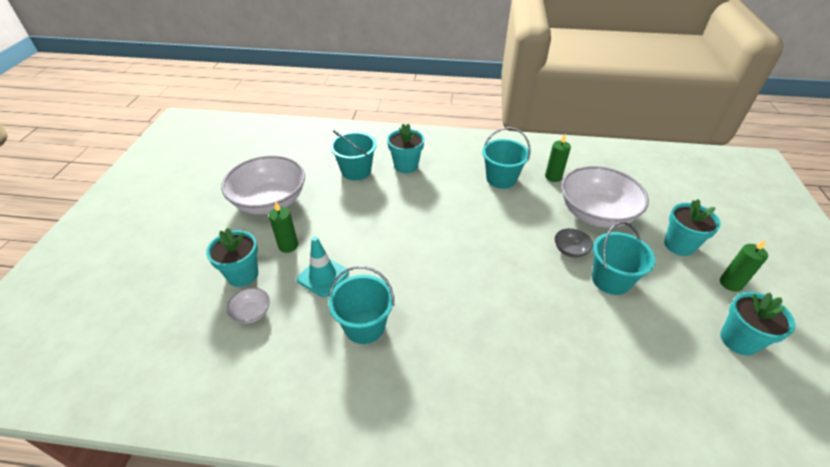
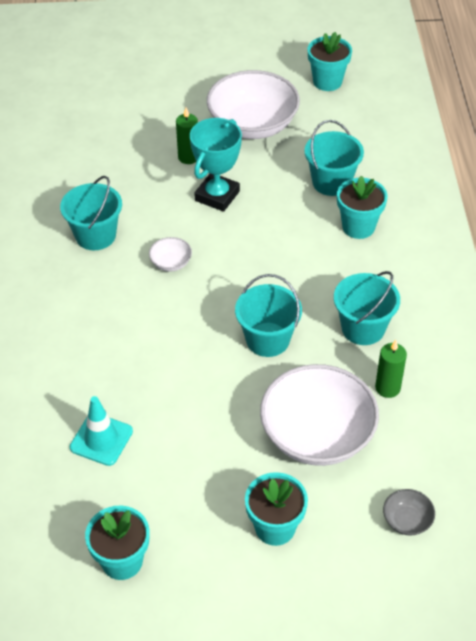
camera: 80 degrees right, 5 degrees up
turquoise flower pot [206,228,258,287] -> turquoise flower pot moved to [308,32,352,91]
white bowl [227,287,270,323] -> white bowl moved to [149,237,192,272]
turquoise traffic cone [296,236,349,297] -> turquoise traffic cone moved to [70,396,133,466]
grey bowl [555,228,593,258] -> grey bowl moved to [383,489,435,536]
turquoise bucket [592,222,655,295] -> turquoise bucket moved to [235,274,302,357]
green candle [720,239,768,292] -> none
none -> turquoise trophy [190,118,242,212]

